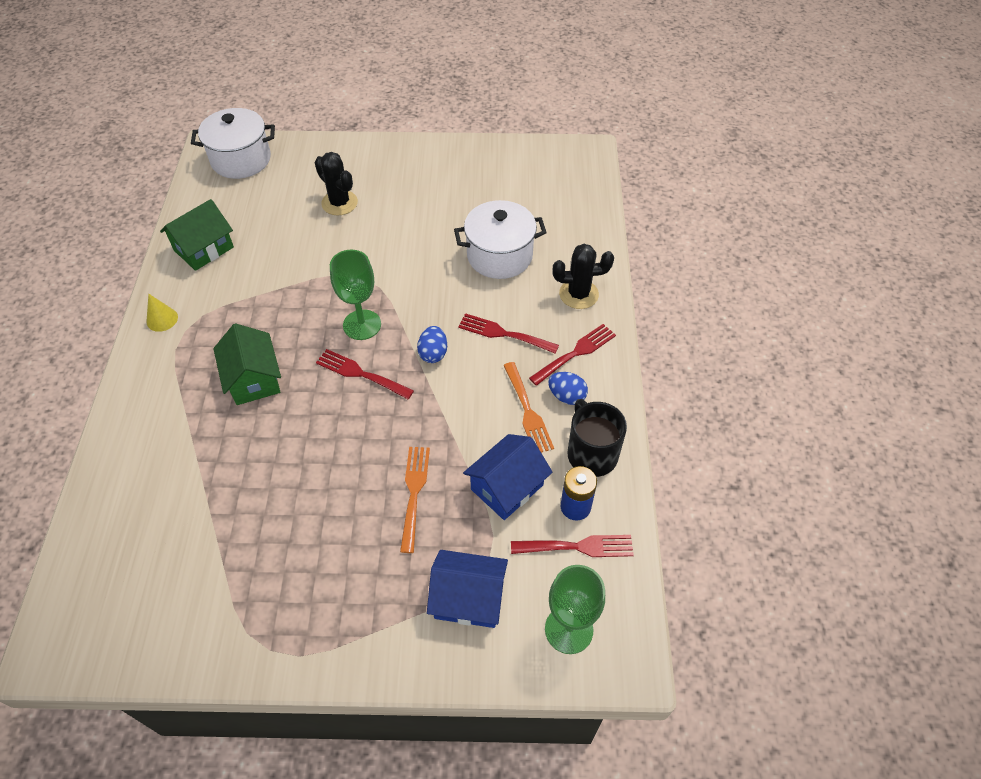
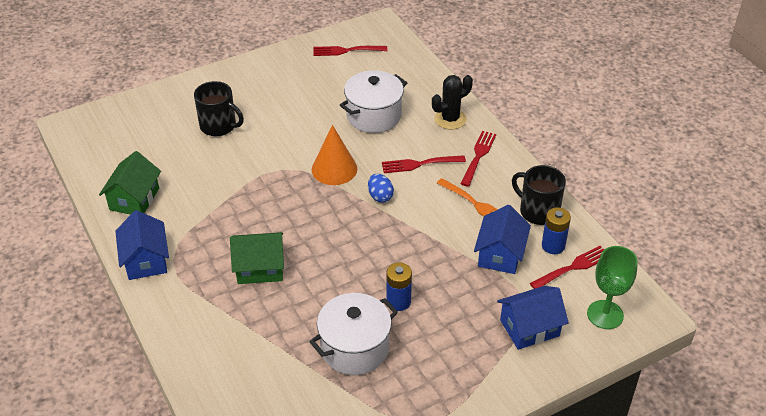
camera: 30 degrees left, 10 degrees down
yellow cone [146,294,178,332] -> blue house [115,210,169,280]
white pot [191,108,275,179] -> white pot moved to [309,293,398,375]
green house [213,323,281,405] -> green house turned 45 degrees counterclockwise [230,232,284,284]
black cactus [314,152,358,215] -> black mug [194,81,244,136]
red fork [316,349,414,399] -> red fork moved to [313,46,387,56]
green goblet [330,250,381,340] -> none
orange fork [400,447,430,553] -> none
blue egg [548,372,588,405] -> none
none -> orange cone [312,125,357,185]
none -> blue battery [386,262,412,311]

